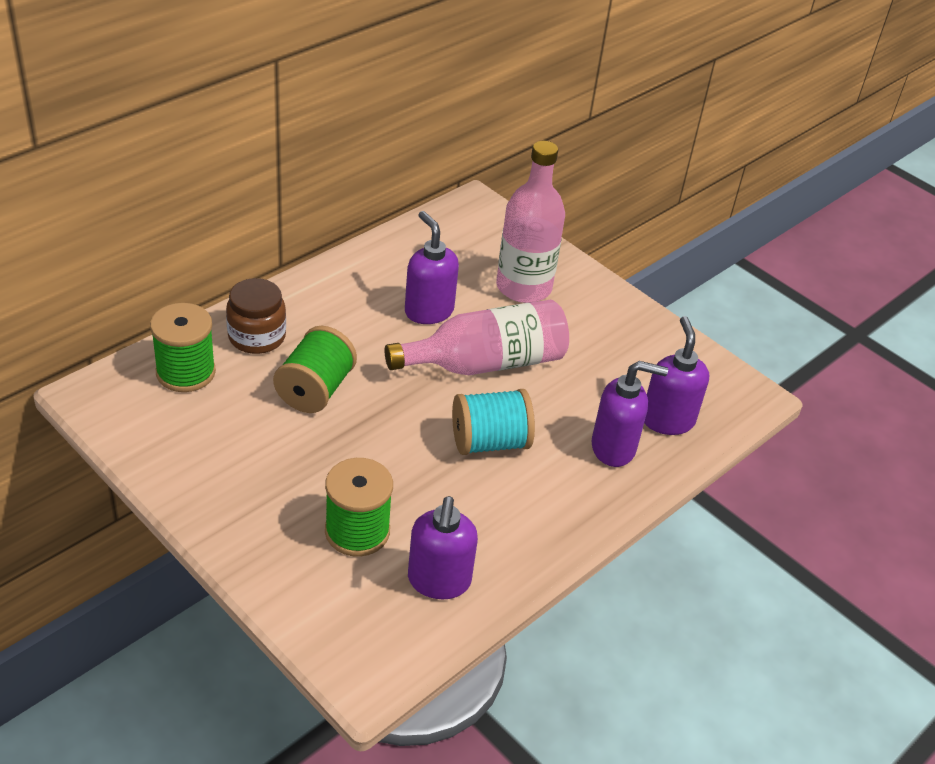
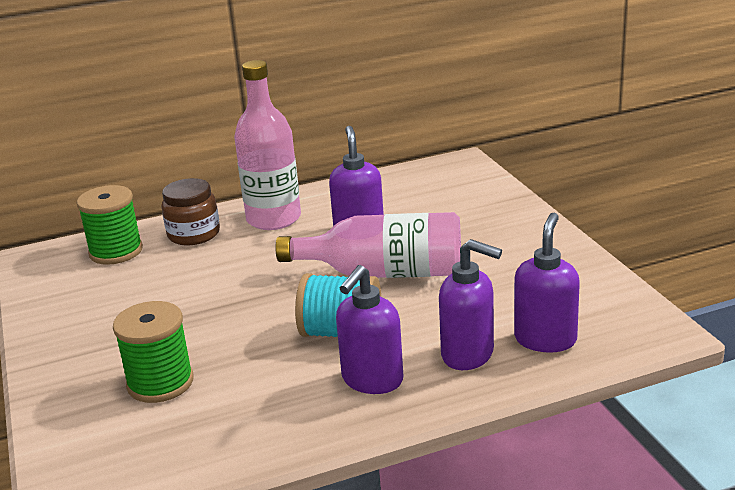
camera: 30 degrees right, 15 degrees down
green spool [273,326,357,413] -> none
purple soap dispenser [408,496,478,599] -> purple soap dispenser moved to [336,265,403,394]
pink bottle [496,141,565,303] -> pink bottle moved to [234,60,301,230]

